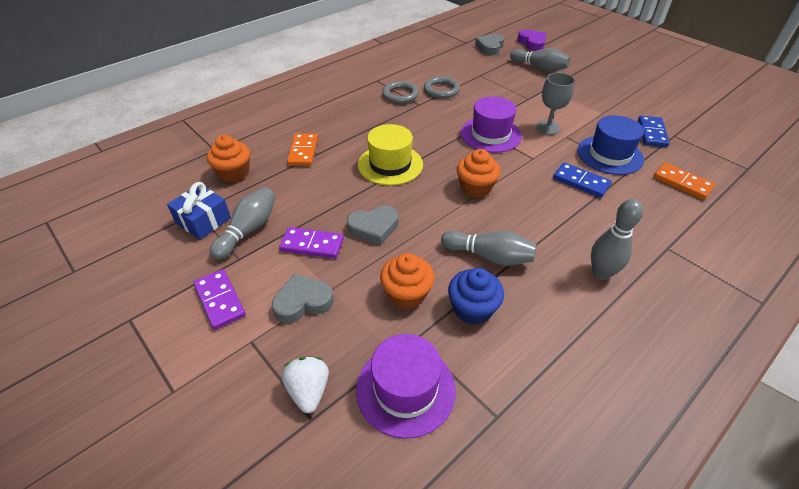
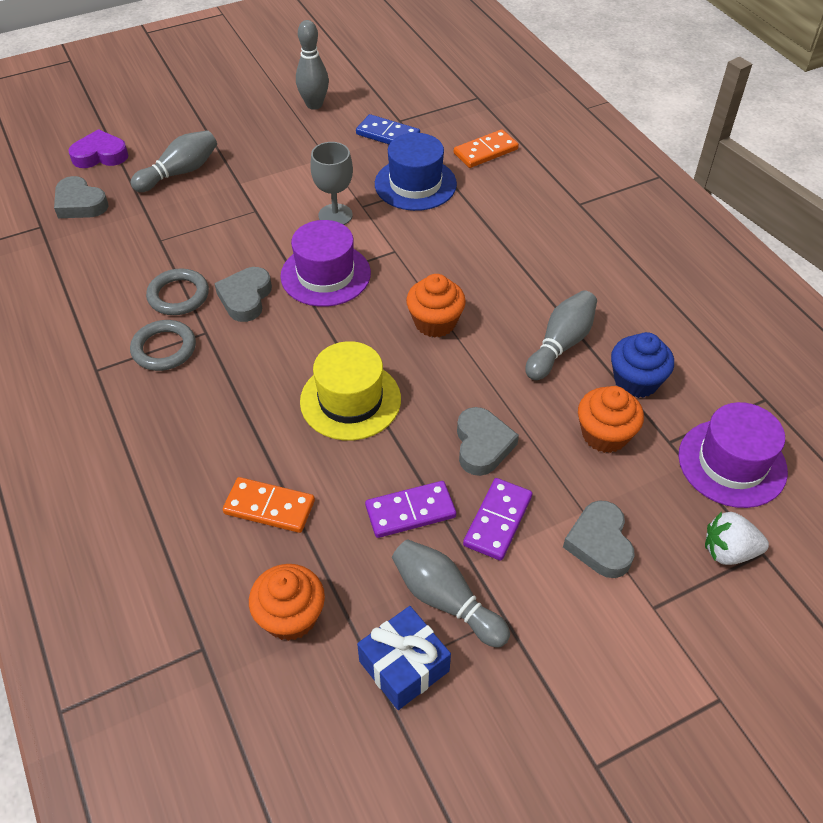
camera: 75 degrees left, 5 degrees up
purple domino [194,269,246,330] -> purple domino moved to [365,481,456,538]
blue domino [553,162,612,198] -> none
grey bowling pin [591,199,644,280] -> grey bowling pin moved to [296,20,329,110]
none -> grey heart [214,267,272,322]

